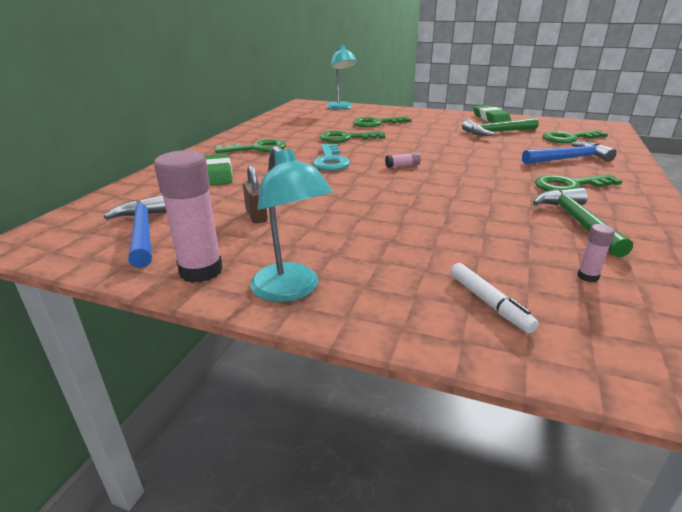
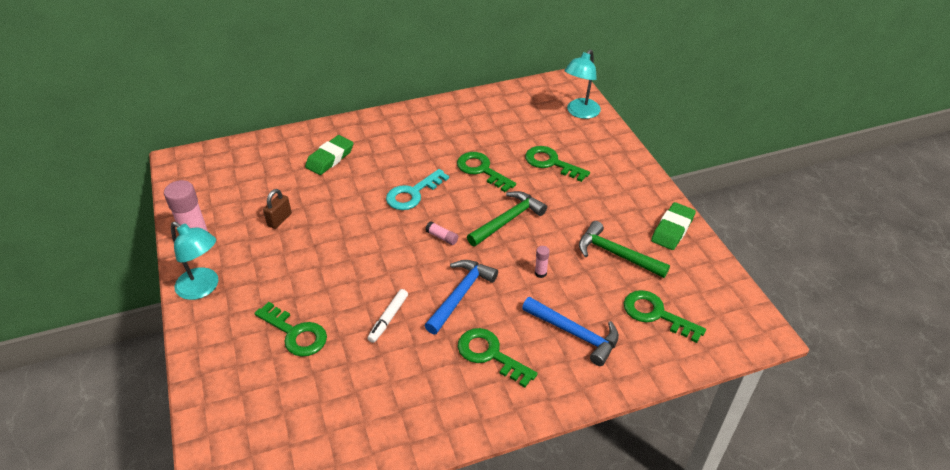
camera: 50 degrees right, 15 degrees up
blue hammer [104,195,167,268] -> blue hammer moved to [425,260,498,334]
green key [215,139,286,153] -> green key moved to [254,302,327,357]
turquoise lamp [250,145,333,302] -> turquoise lamp turned 75 degrees counterclockwise [171,222,218,300]
white marker [450,263,539,333] -> white marker moved to [367,289,408,343]
green hammer [533,188,633,257] -> green hammer moved to [467,191,547,246]
pink glue stick [578,224,615,282] -> pink glue stick moved to [535,246,550,278]

